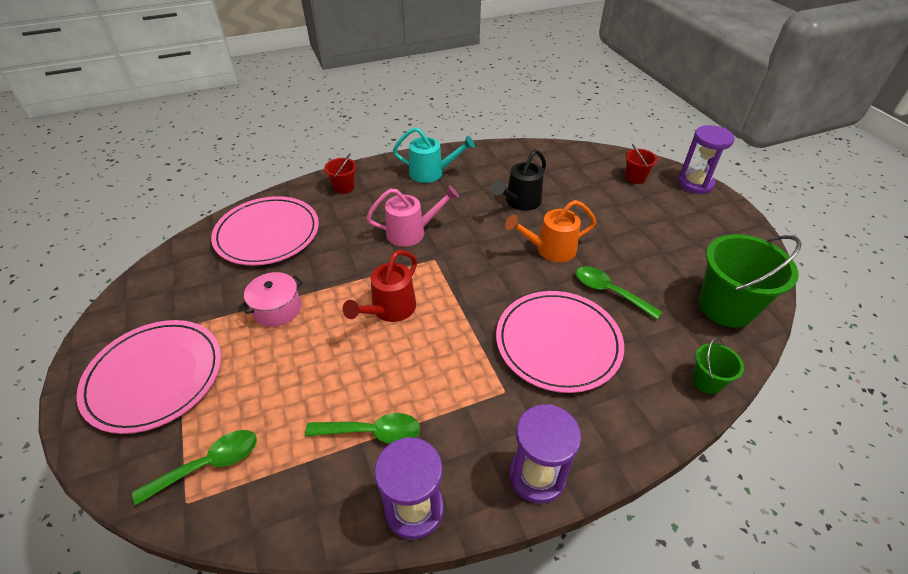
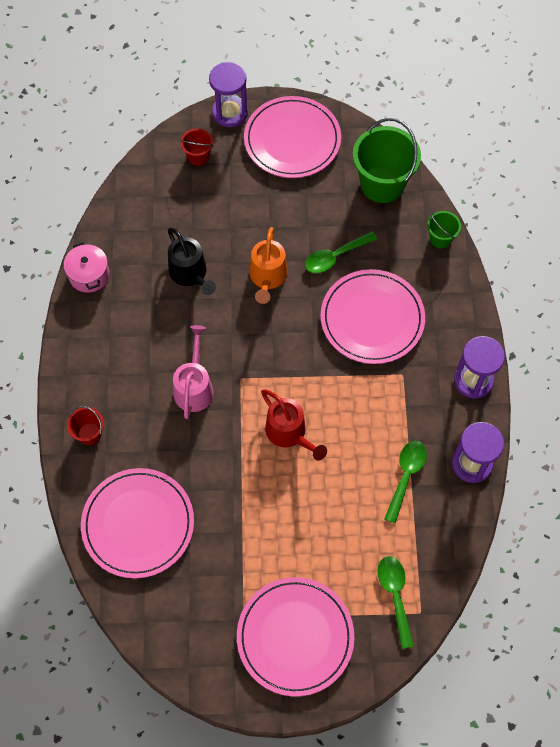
camera: 70 degrees left, 20 degrees up
pink pot [240,272,303,327] -> pink pot moved to [64,242,109,293]
turquoise watering can [393,127,475,183] -> none
none -> pink plate [244,96,341,178]

